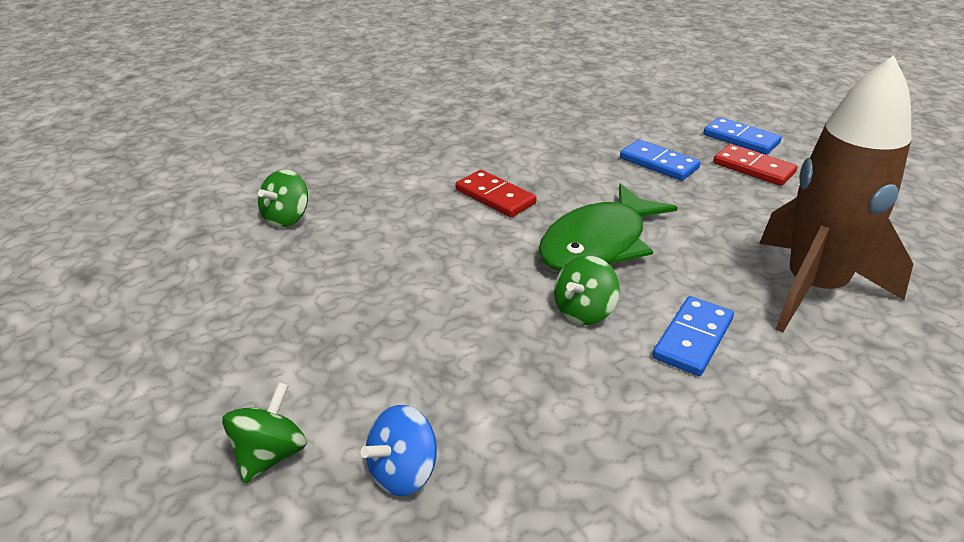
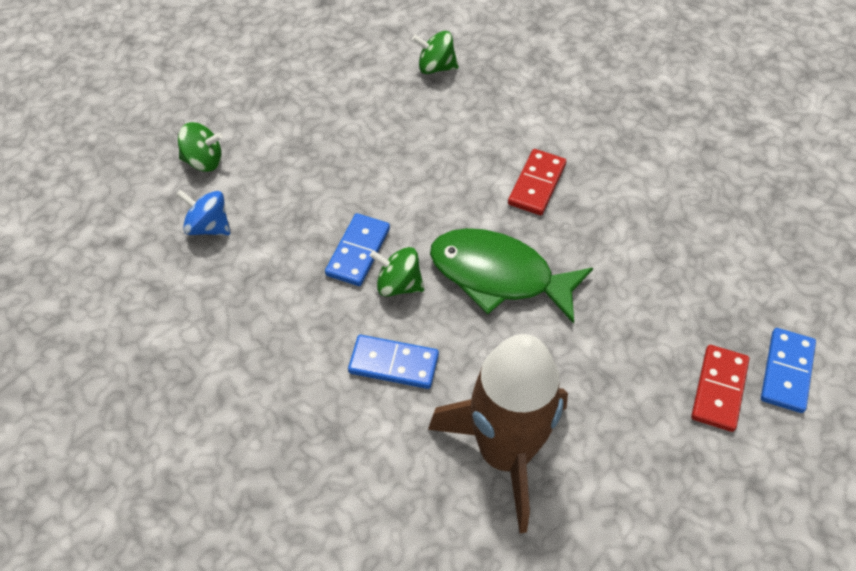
camera: 70 degrees right, 20 degrees up
blue domino [620,139,701,181] -> blue domino moved to [325,213,390,286]

